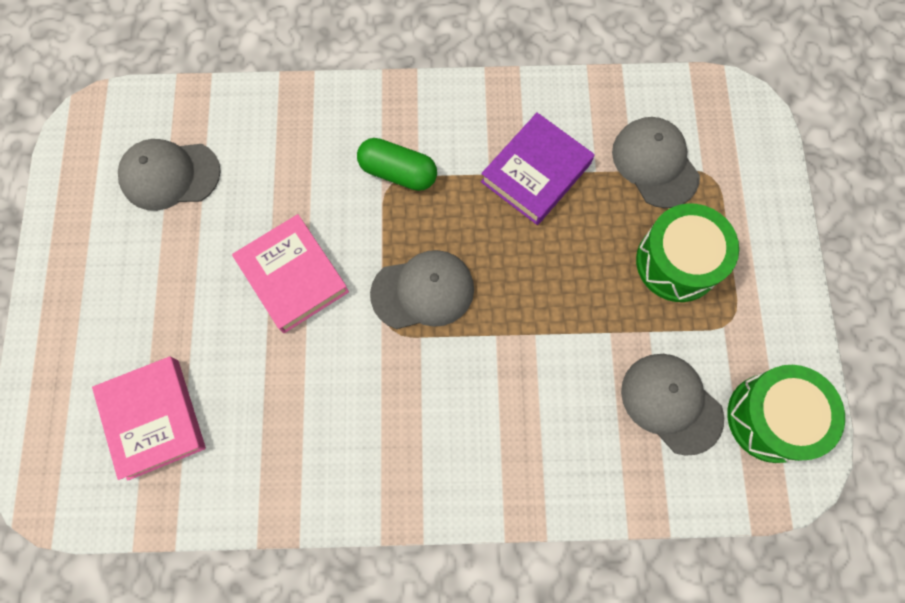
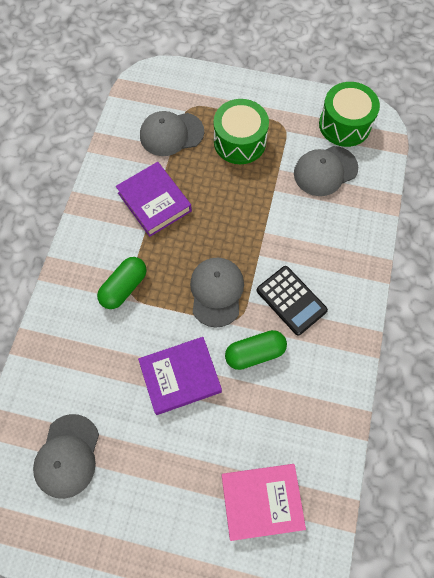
camera: 75 degrees left, 5 degrees down
pink book [232,214,349,333] -> purple book [138,337,222,415]
none -> green capsule [225,330,287,370]
none -> black calculator [257,266,328,336]

